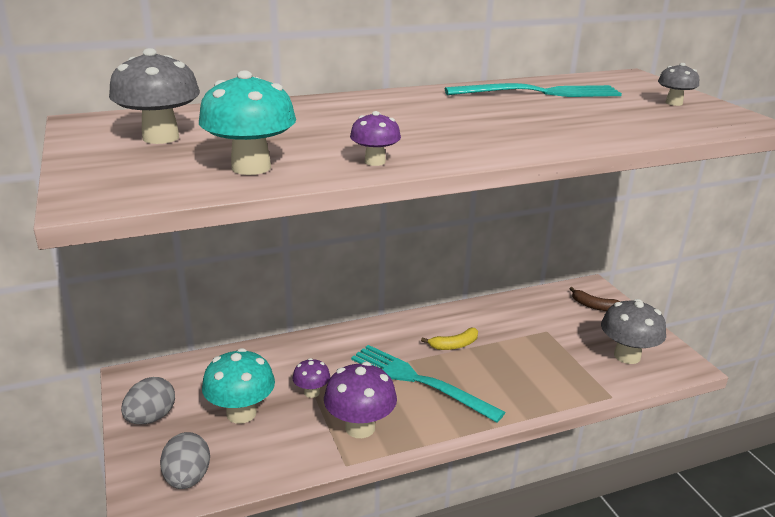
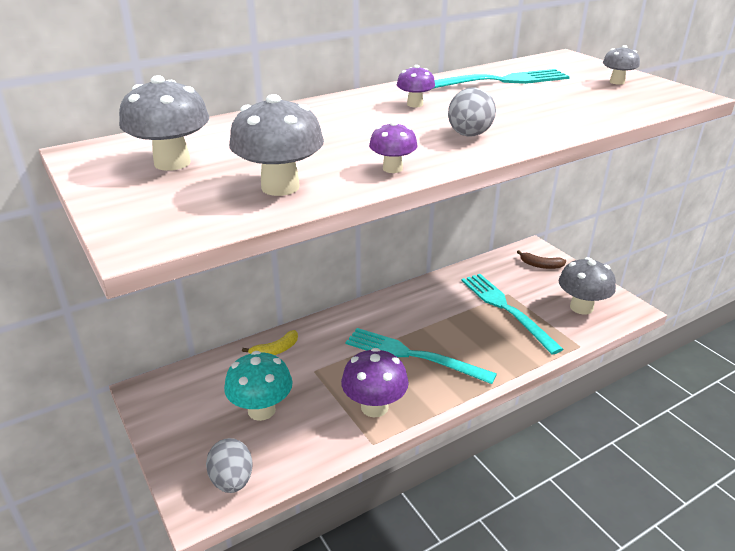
camera: 10 degrees left, 5 degrees up
grey egg [121,377,175,424] -> grey egg moved to [448,87,496,136]
turquoise mushroom [199,70,296,175] -> grey mushroom [229,94,324,196]
purple mushroom [292,358,330,398] -> purple mushroom moved to [397,65,435,107]
yellow banana [421,328,478,350] -> yellow banana moved to [242,330,298,355]
none -> turquoise fork [461,274,563,355]

